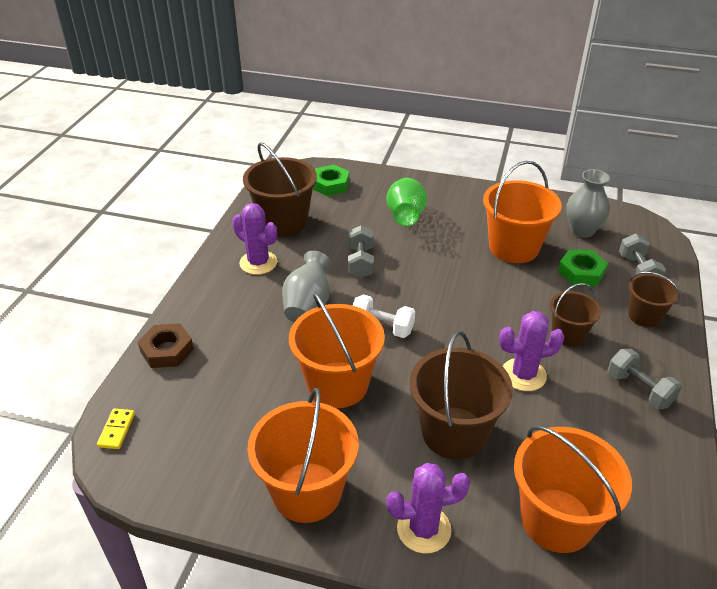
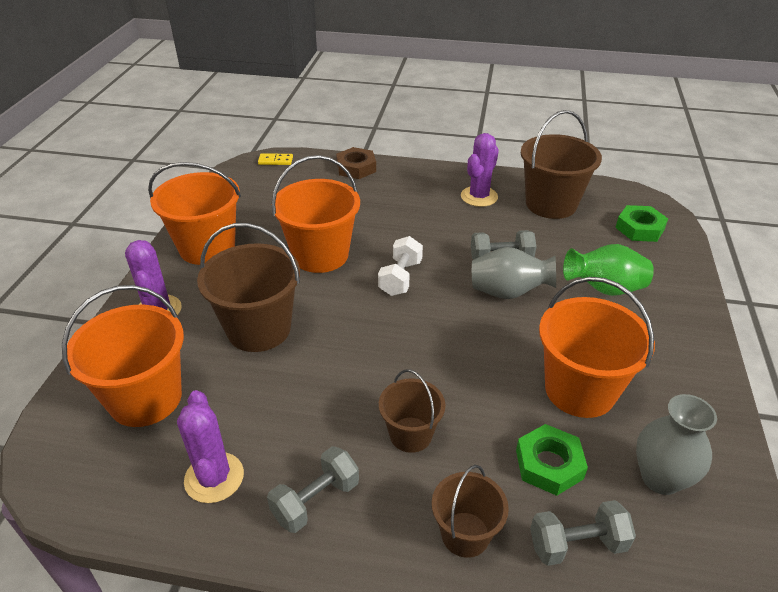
camera: 85 degrees right, 0 degrees up
grey vase [282,251,331,322] -> grey vase moved to [472,247,556,299]
purple cactus [499,311,565,391] -> purple cactus moved to [177,390,244,503]

